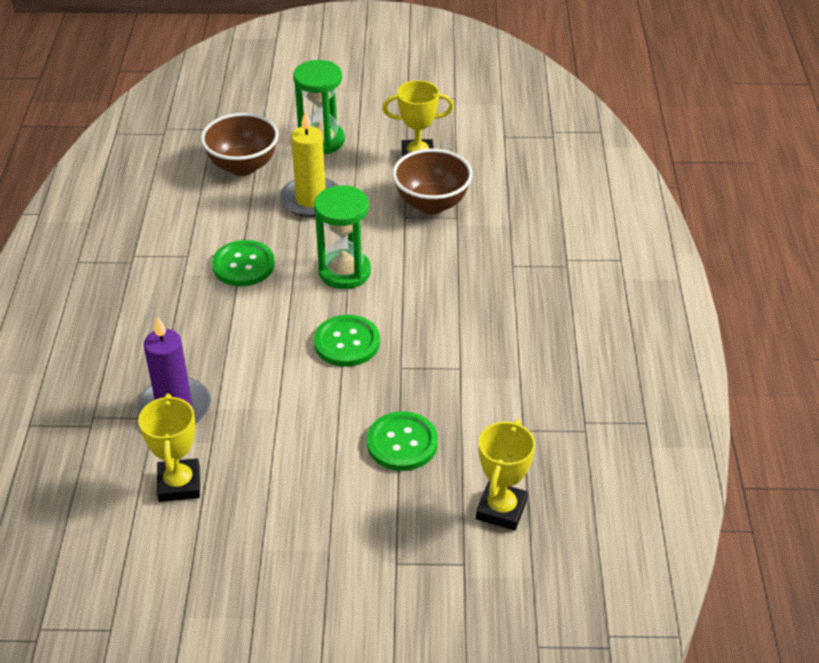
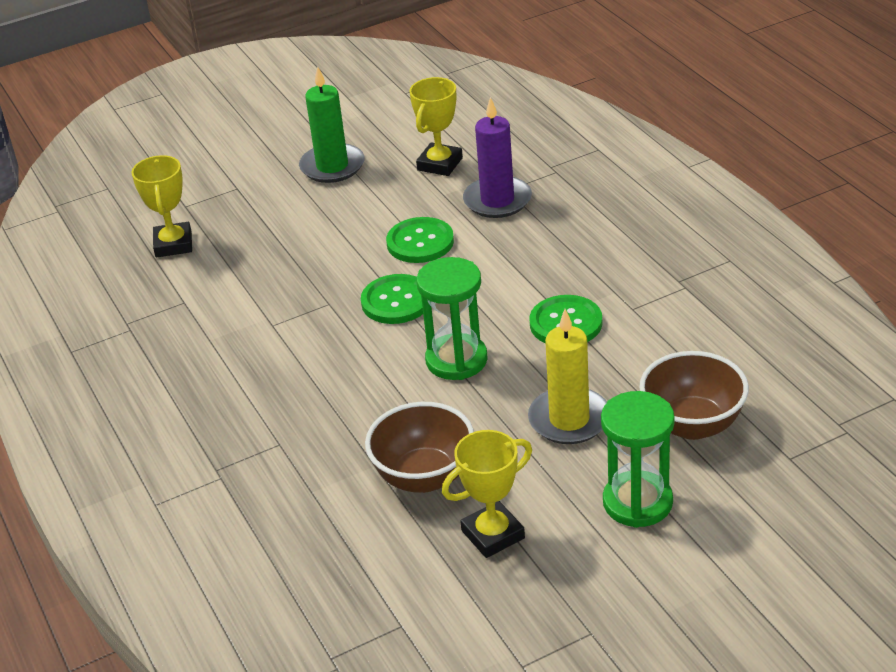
camera: 155 degrees right, 5 degrees down
yellow trophy [138,394,200,502] -> yellow trophy turned 60 degrees clockwise [409,77,463,176]
green button [367,412,438,471] -> green button moved to [386,217,454,263]
none -> green candle [299,66,365,183]

